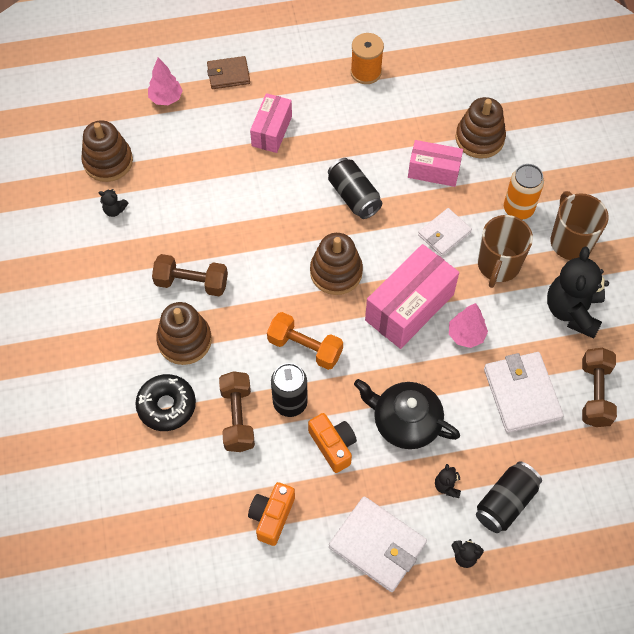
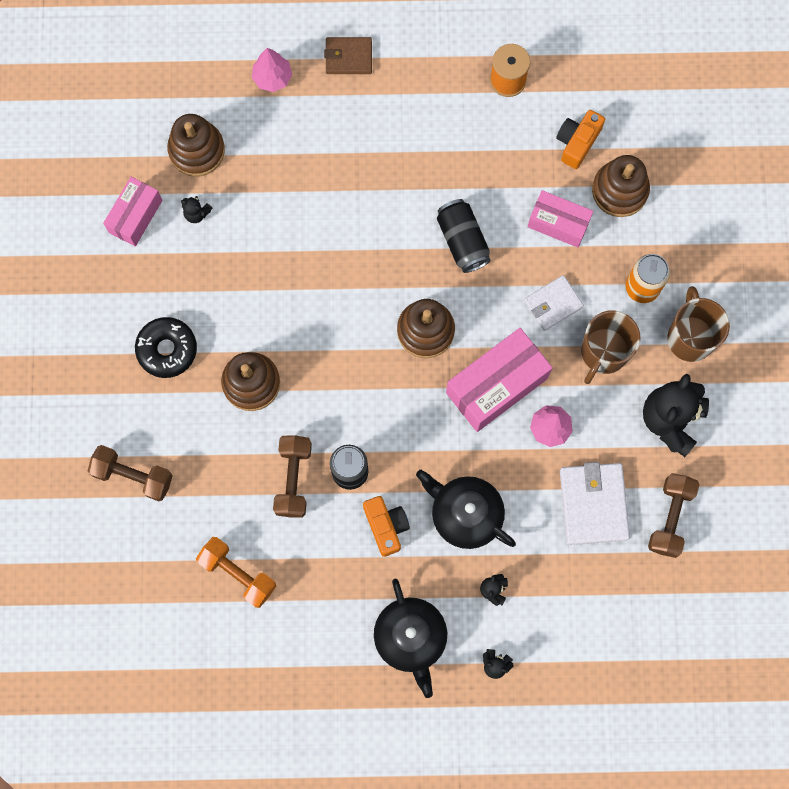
camera: 10 degrees right, 15 degrees up
black donut [135,374,196,431] -> black donut moved to [135,317,197,378]
brown dumbbell [152,254,228,296] -> brown dumbbell moved to [88,445,173,501]
orange camera [248,482,295,546] -> orange camera moved to [556,110,605,169]
pink box [250,93,292,153] -> pink box moved to [103,177,162,246]
orange dumbbell [267,312,343,370] -> orange dumbbell moved to [196,537,276,608]
white wallet [329,496,427,592] -> black teapot [374,578,447,698]
black can [476,461,542,533] -> none

